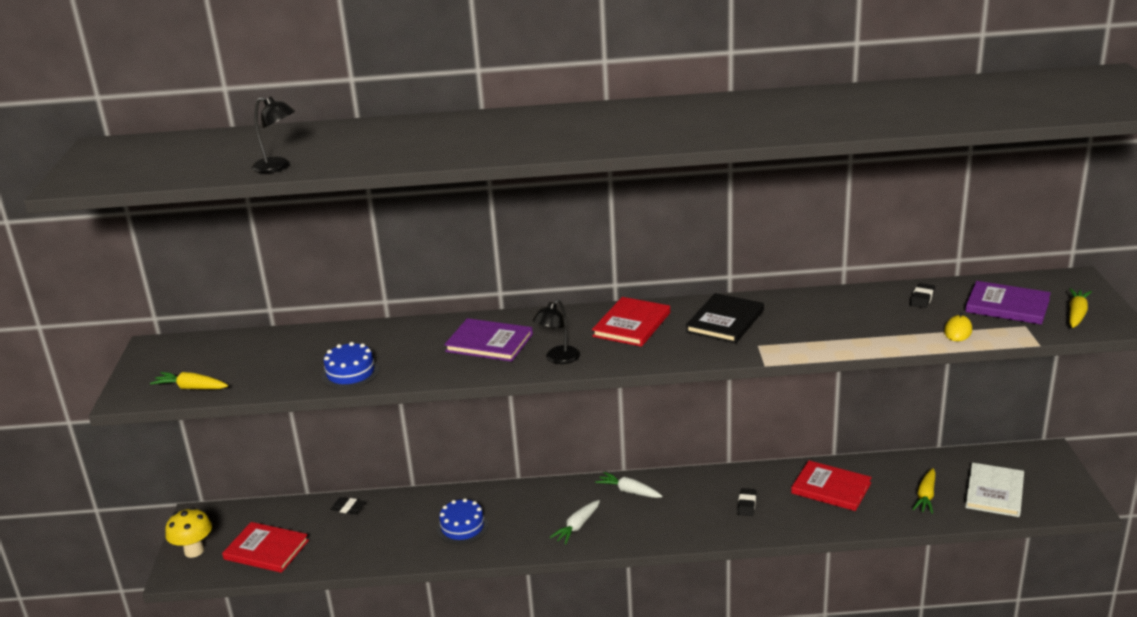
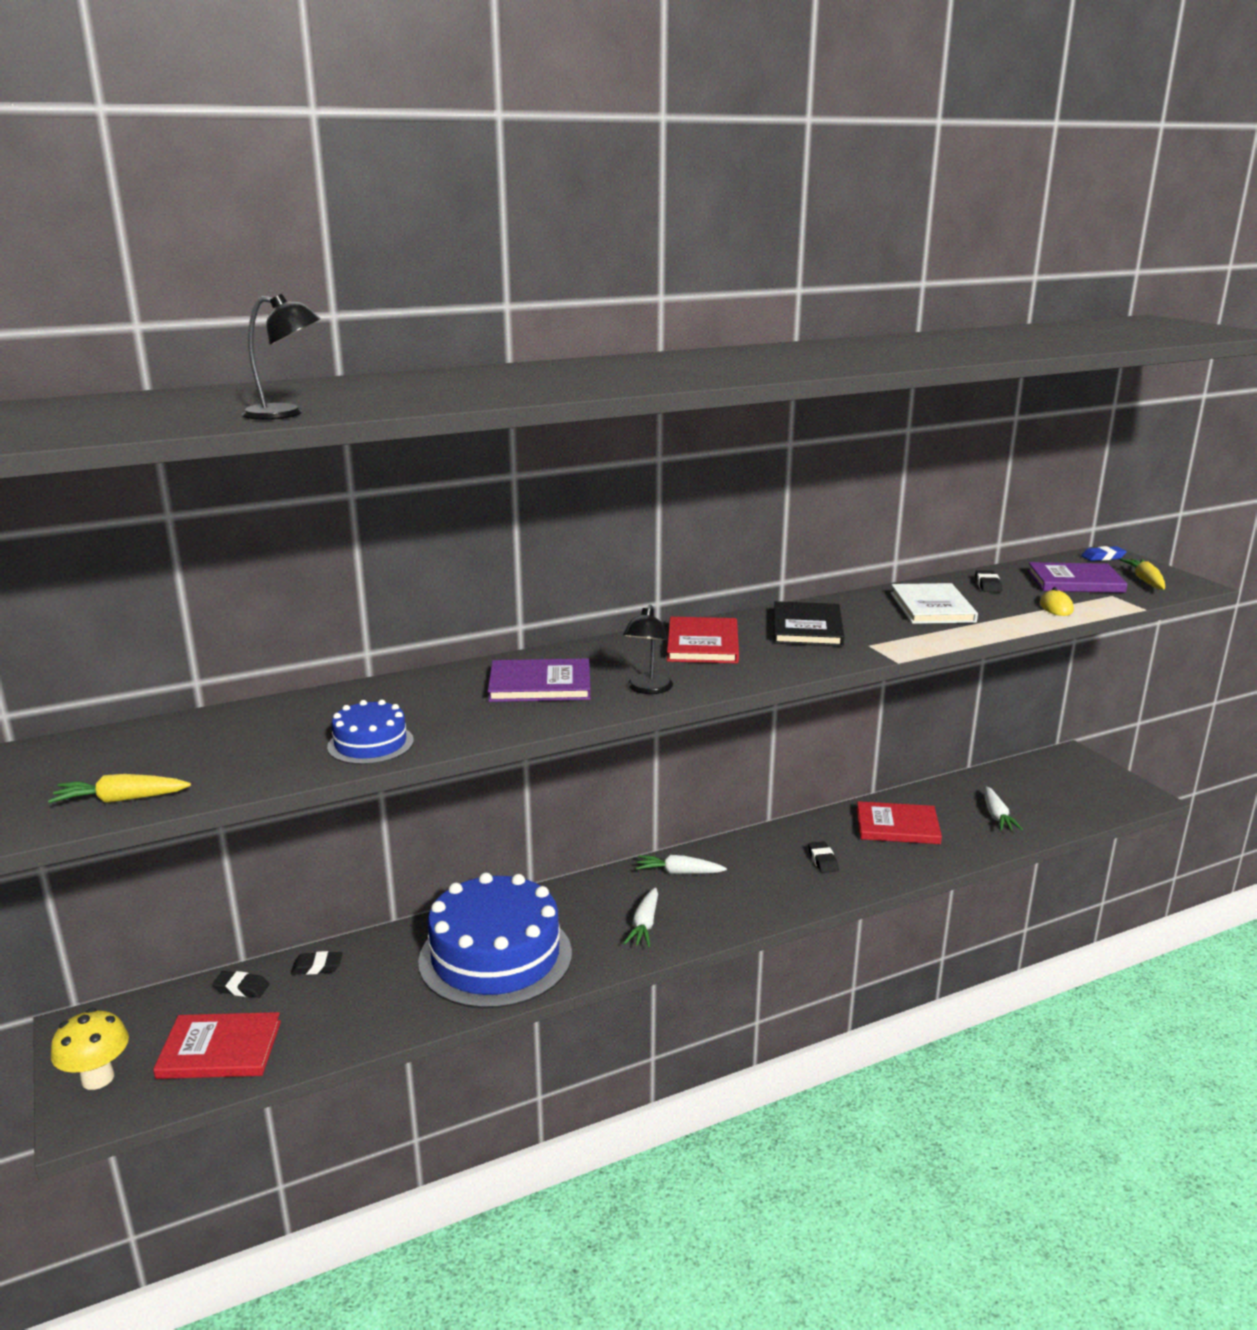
camera: 25 degrees left, 5 degrees down
blue cake [437,498,488,544] -> blue cake [418,873,572,1009], size x2.15
yellow carrot [912,468,936,514] -> white carrot [984,786,1023,831]
white book [965,463,1024,517] -> white book moved to [890,583,978,624]
none -> black eraser [212,971,269,998]
none -> blue eraser [1081,546,1127,561]

